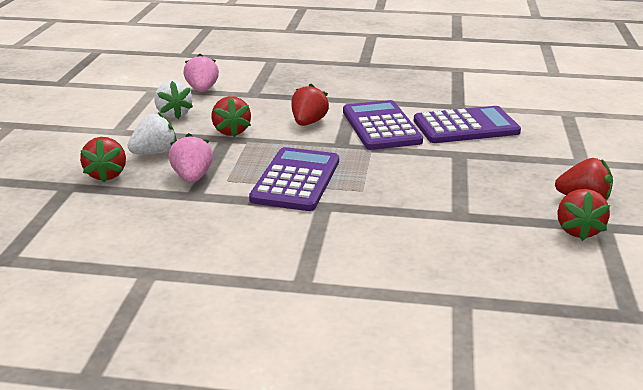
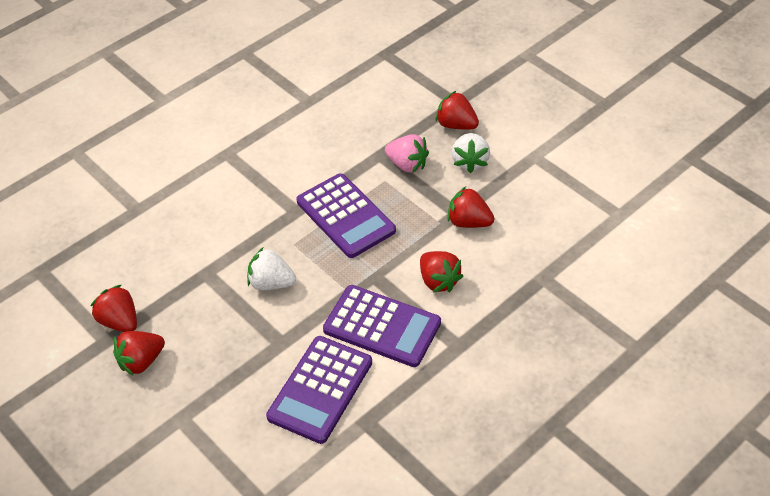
camera: 130 degrees right, 20 degrees up
white strawberry [155,80,193,119] -> white strawberry moved to [247,248,296,290]
pink strawberry [184,53,219,92] -> none

